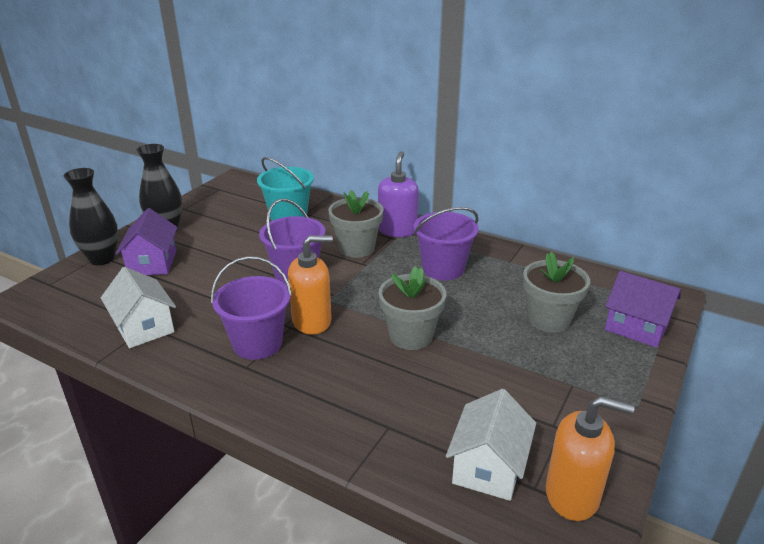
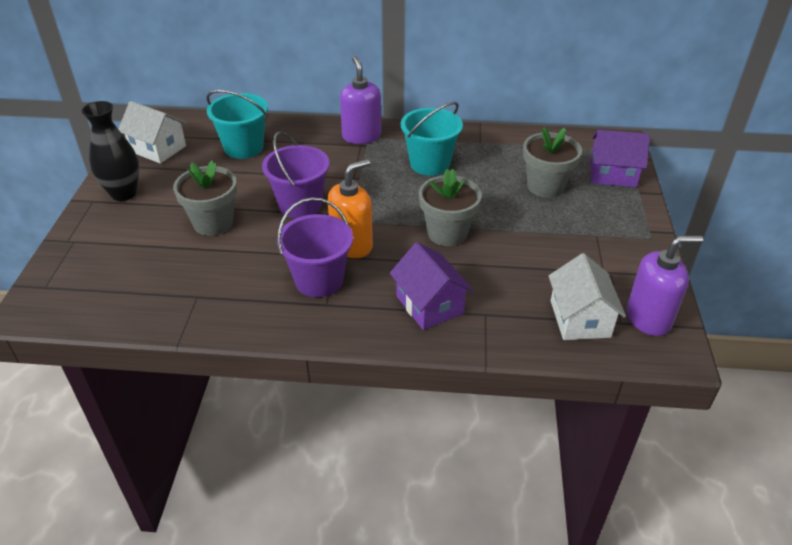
camera: 25 degrees left, 10 degrees up
black vase [64,168,118,265] -> none
white house [101,267,176,348] -> white house moved to [119,101,187,164]
purple house [115,208,178,275] -> purple house moved to [390,242,473,330]
grey flower pot [328,190,383,258] -> grey flower pot moved to [173,160,237,236]
purple bucket [414,207,479,280] -> turquoise bucket [401,102,463,176]
orange soap dispenser [546,396,635,521] -> purple soap dispenser [627,235,703,336]

